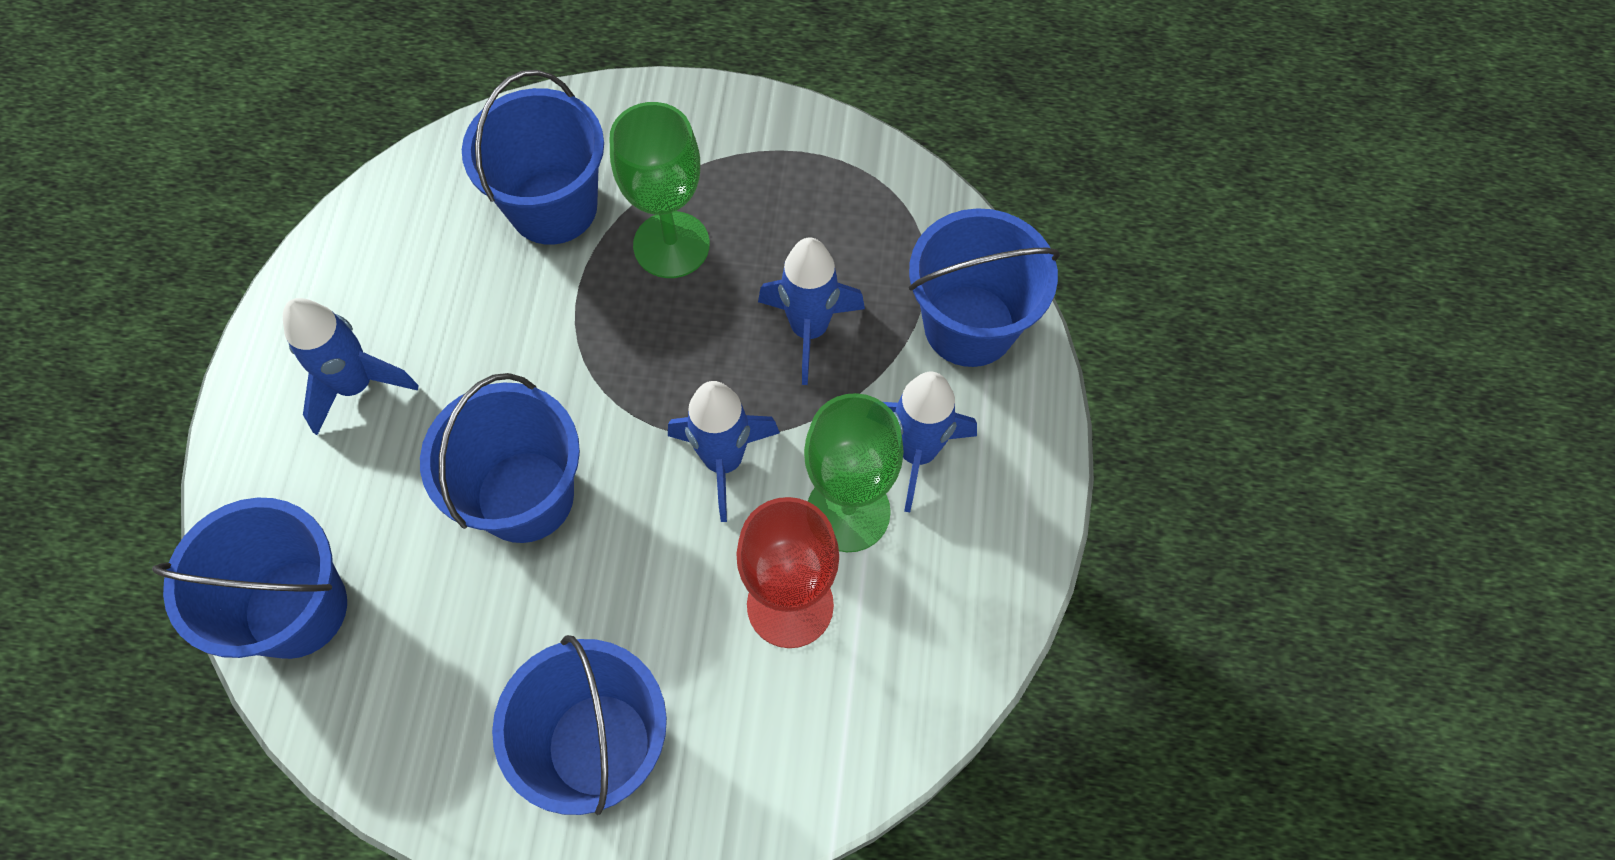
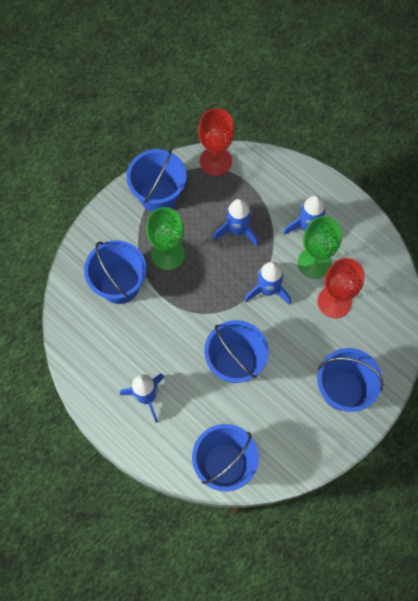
camera: 55 degrees left, 5 degrees up
blue bucket [909,208,1060,367] -> blue bucket moved to [126,148,187,212]
none -> red goblet [198,108,234,176]

